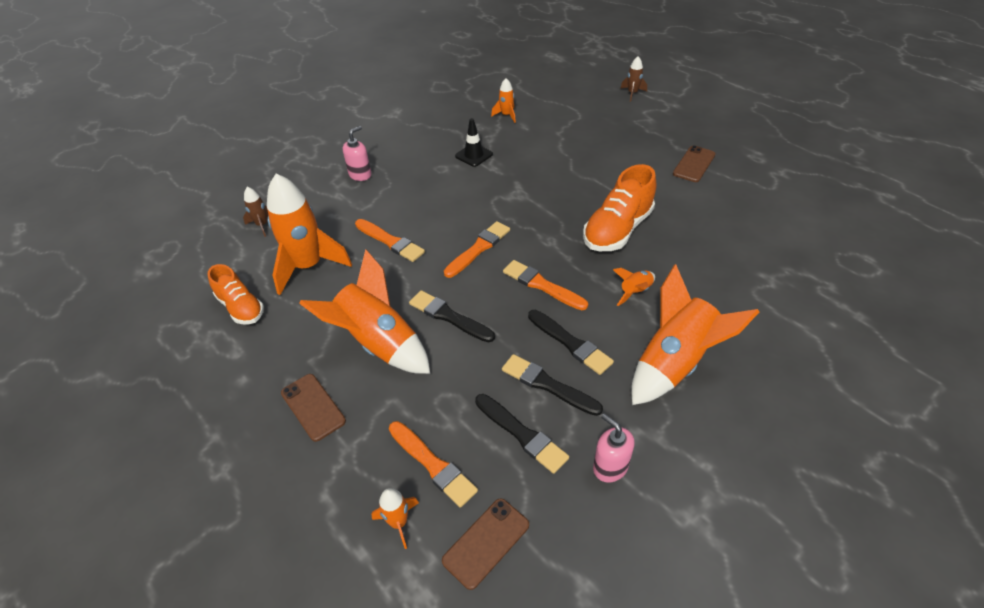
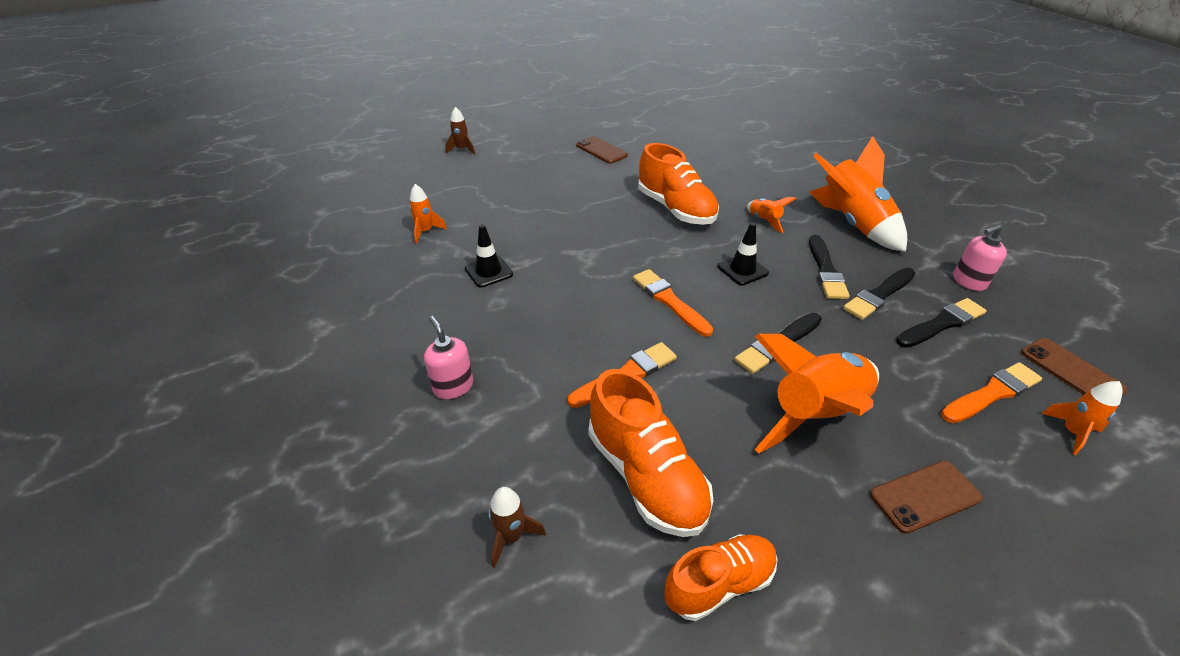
camera: 75 degrees left, 5 degrees down
orange rocket [267,174,352,295] -> orange shoe [589,369,713,537]
orange brush [503,260,588,310] -> black traffic cone [717,222,769,286]
black brush [528,310,614,375] -> black brush turned 120 degrees clockwise [809,235,850,299]

